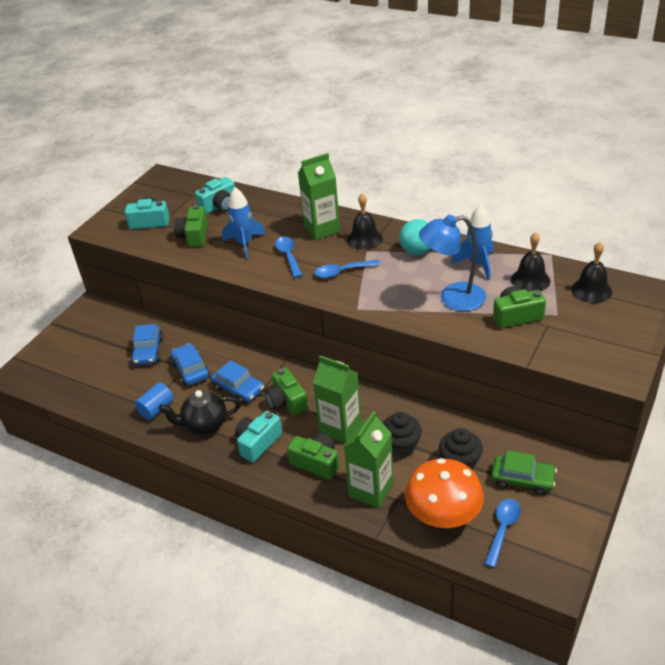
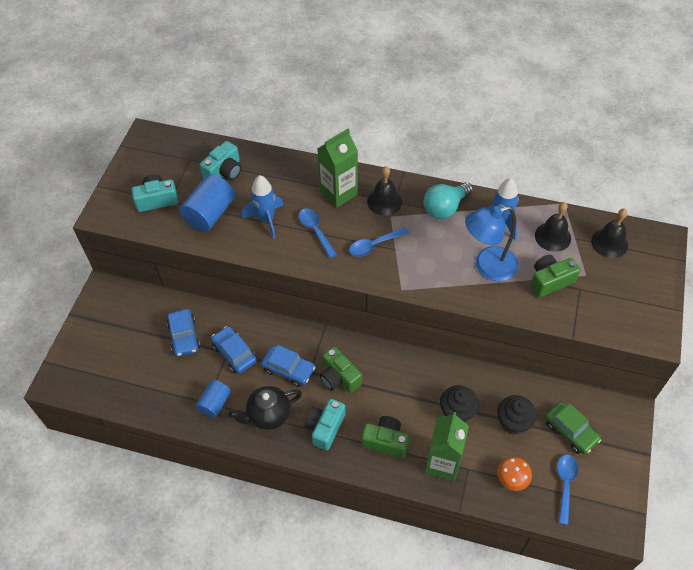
camera: 15 degrees left, 15 degrees up
green camera [174,205,208,247] -> blue cylinder [179,174,235,232]
green carton [313,355,361,444] -> none
orange mushroom [405,458,484,528] -> orange mushroom [497,457,532,491], size x0.50
green car [491,450,557,496] -> green car turned 45 degrees clockwise [545,402,601,454]

